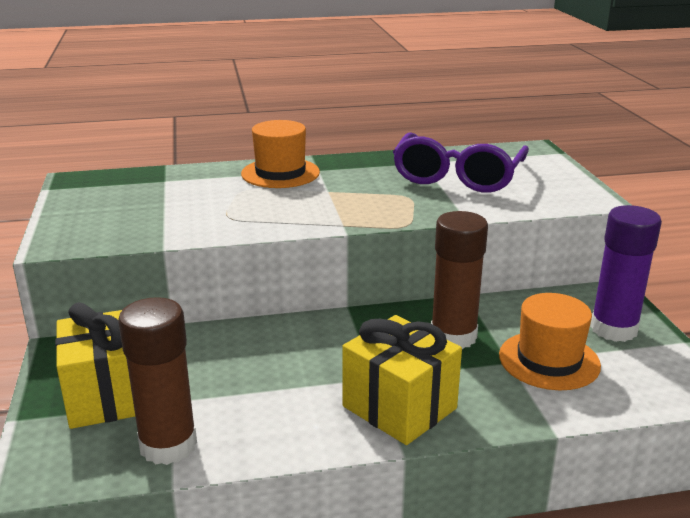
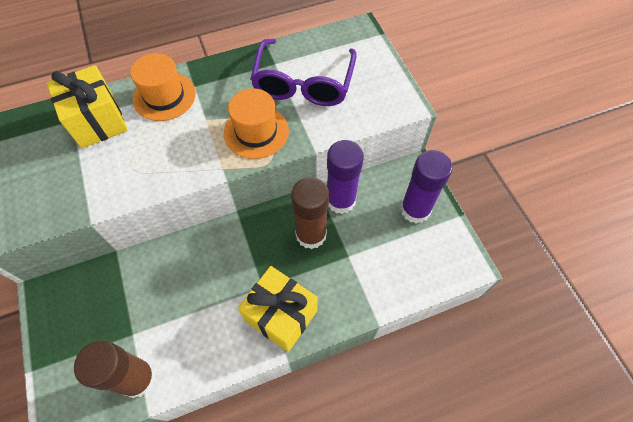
camera: 10 degrees left, 35 degrees up
yellow gift [55,302,135,429] -> yellow gift moved to [46,65,128,148]
orange hat [499,293,601,390] -> orange hat moved to [224,88,289,159]
none -> purple glue stick [327,140,364,214]

